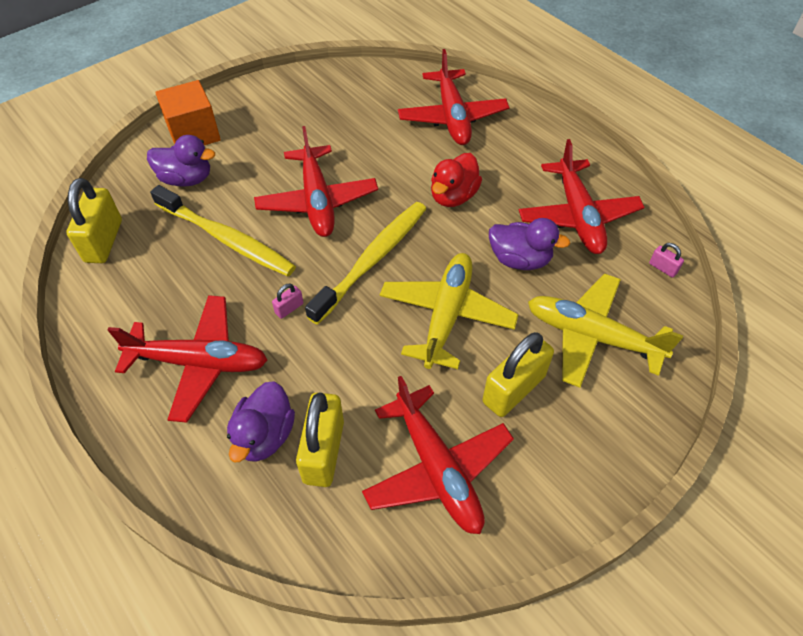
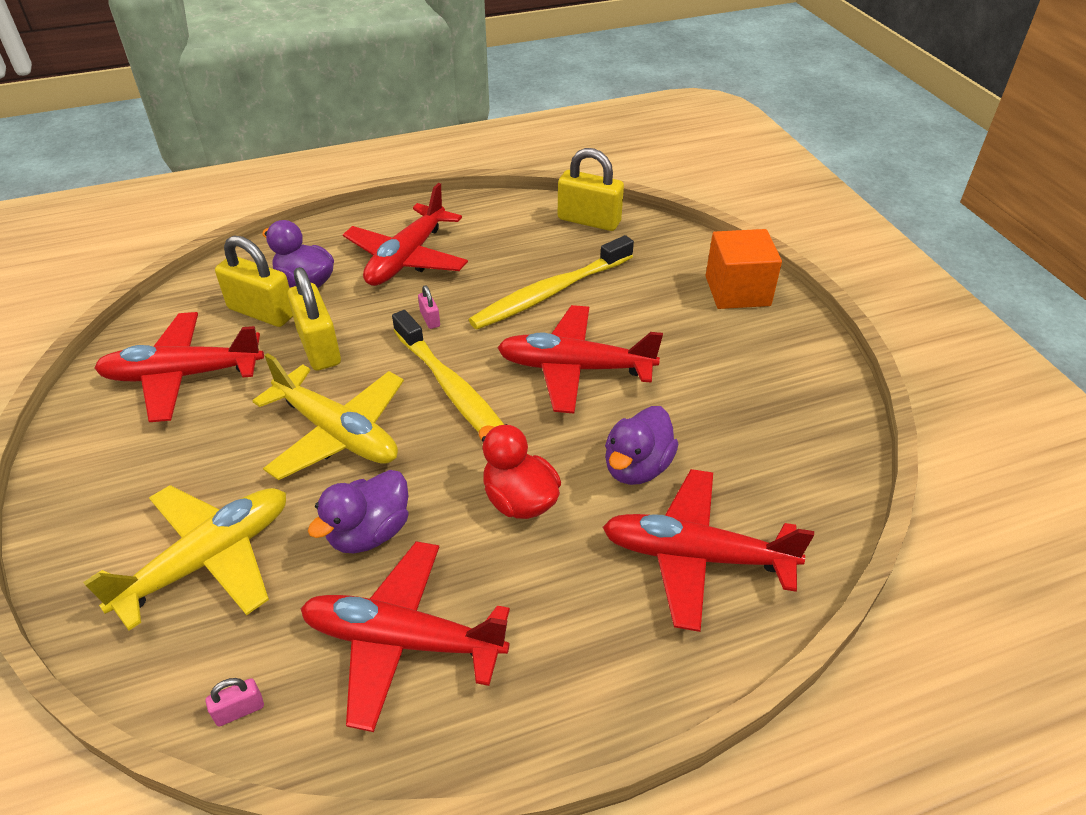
camera: 110 degrees right, 10 degrees down
purple duck [147,135,215,187] -> purple duck moved to [605,406,679,485]
yellow padlock [483,332,554,417] -> yellow padlock moved to [287,267,341,371]

